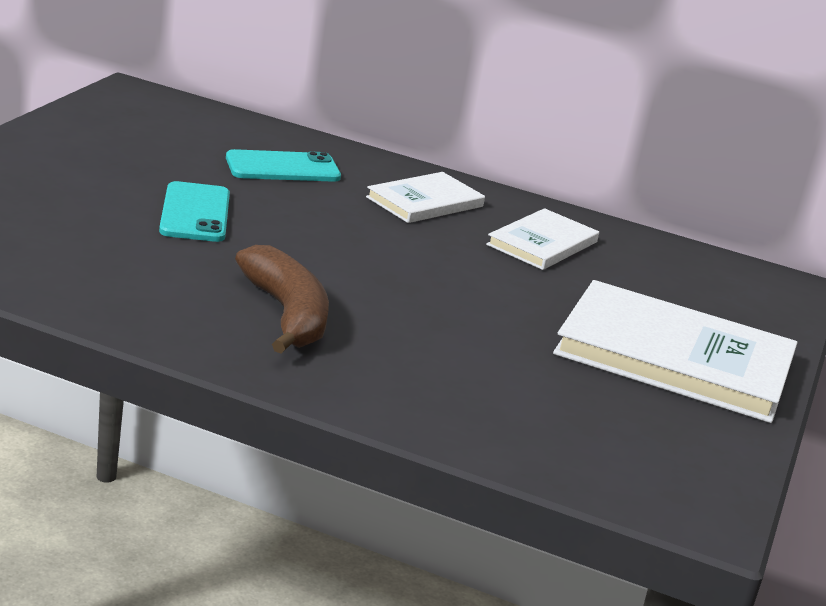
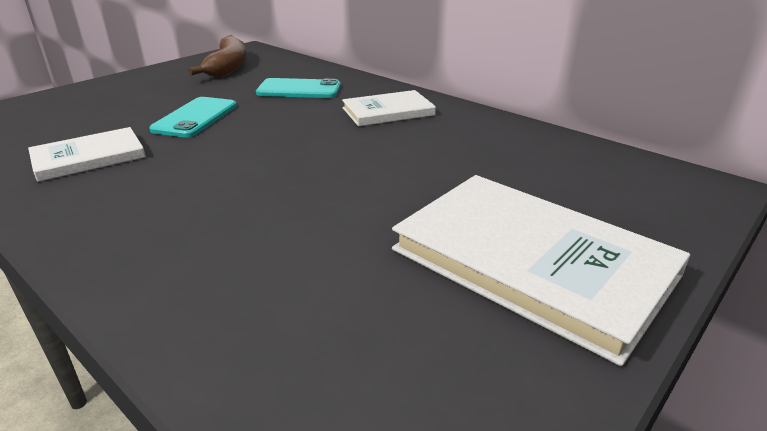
camera: 25 degrees right, 5 degrees up
brown banana [235,245,329,354] -> brown banana moved to [188,35,247,77]
white book [486,208,599,270] -> white book moved to [28,127,146,182]

